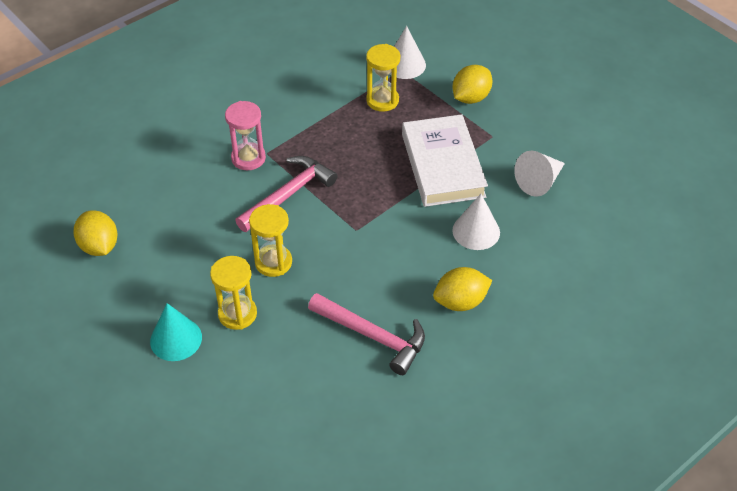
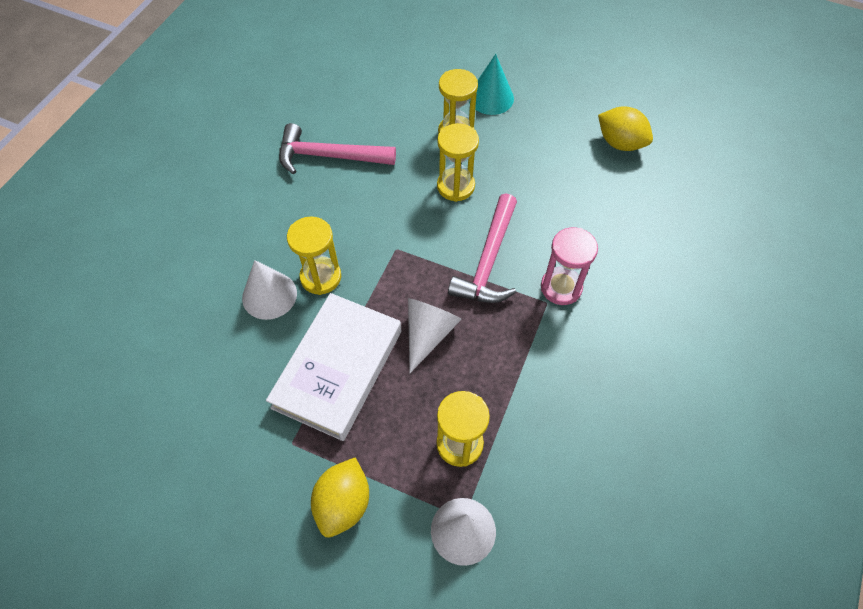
camera: 155 degrees right, 10 degrees up
white book [402,114,488,207] -> white book turned 60 degrees clockwise [266,293,401,441]
yellow lemon [433,267,492,311] -> none
white cone [514,151,565,197] -> white cone moved to [408,298,462,373]
none -> yellow hourglass [287,216,341,295]

